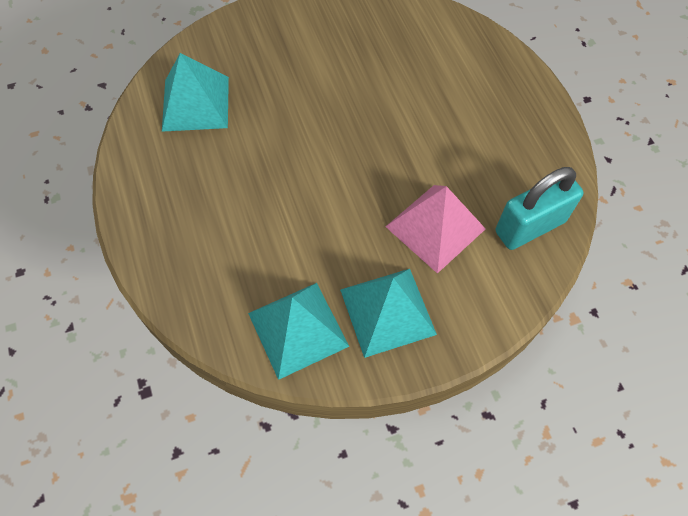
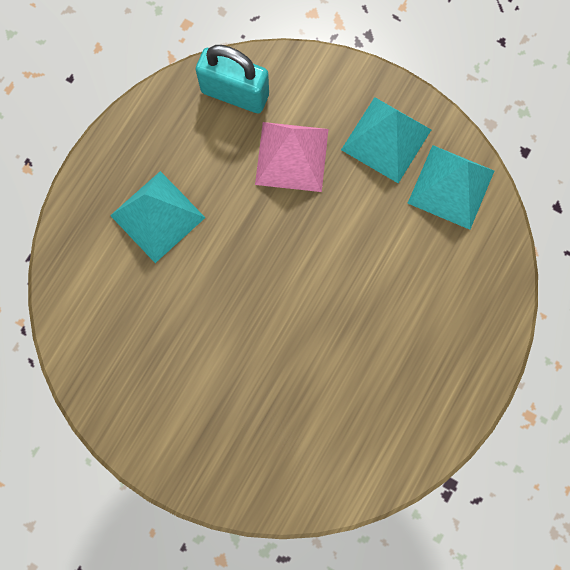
camera: 130 degrees left, 15 degrees up
turquoise pyramid [162,53,229,132] -> turquoise pyramid moved to [110,171,205,263]

